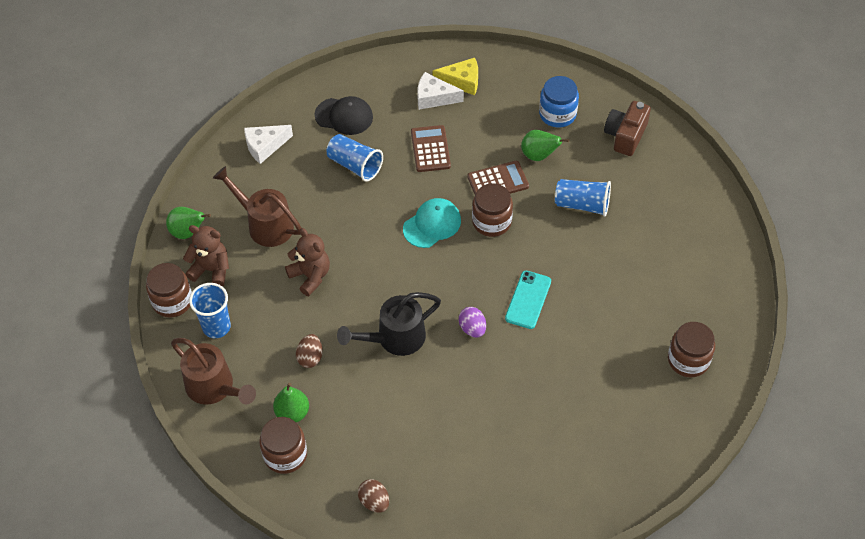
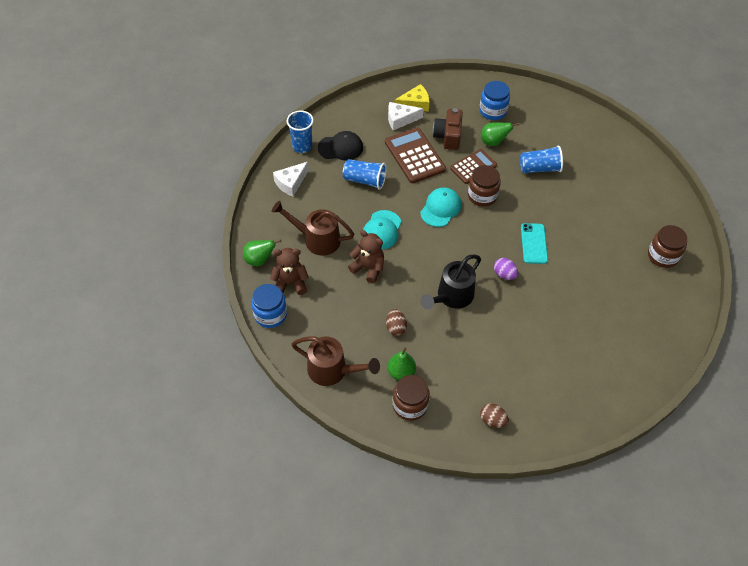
camera: 20 degrees left, 0 degrees up
brown jar [146,263,192,318] -> blue jar [251,284,287,328]
blue cup [189,283,231,338] -> blue cup moved to [287,110,314,153]
brown calculator [411,125,451,172] -> brown calculator [385,128,446,183], size x1.51
brown camera [604,101,651,156] -> brown camera moved to [433,108,463,150]
none -> turquoise cap [363,210,401,250]

